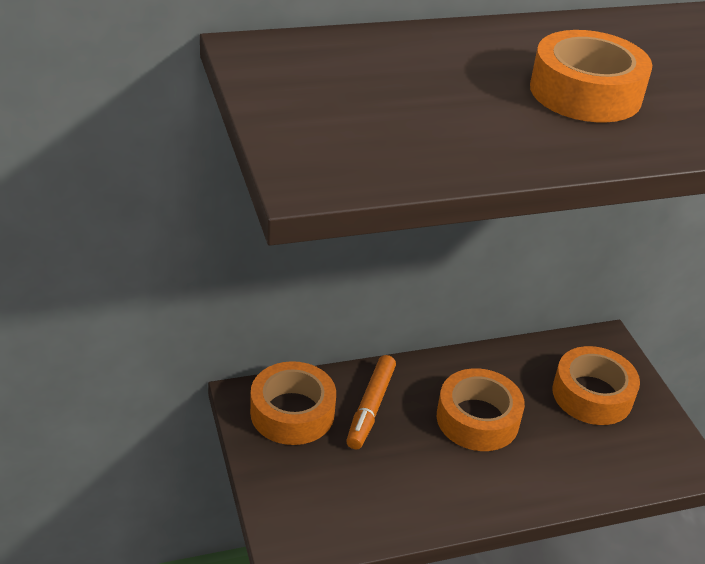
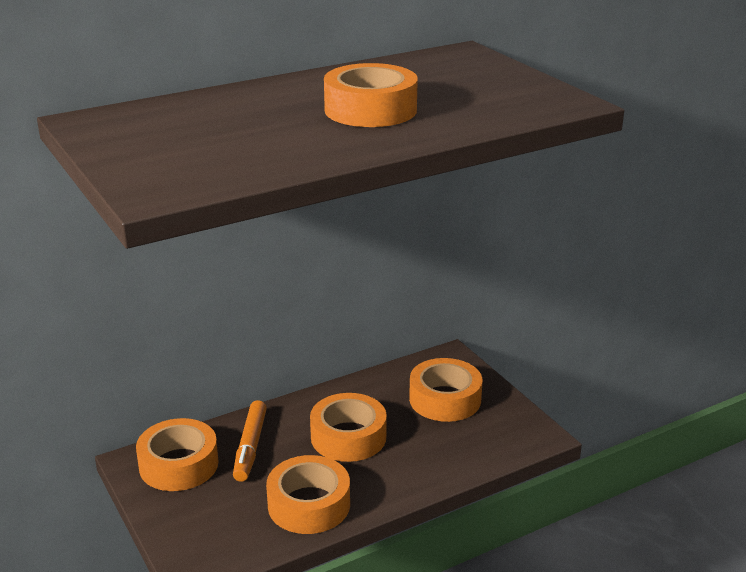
camera: 10 degrees left, 10 degrees down
none -> orange tape [266,455,350,534]

